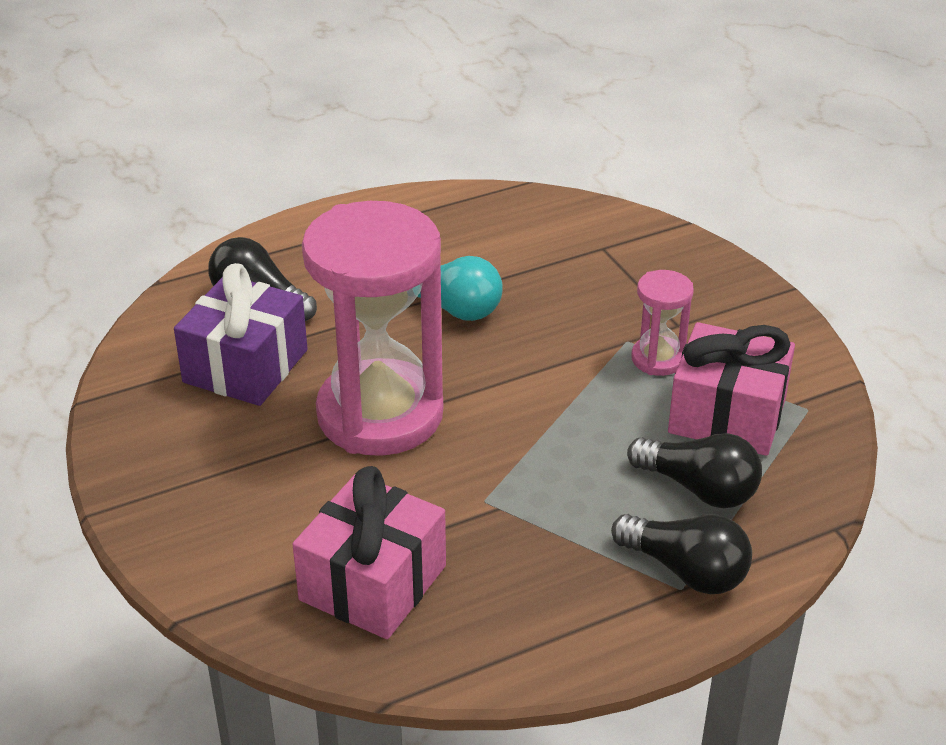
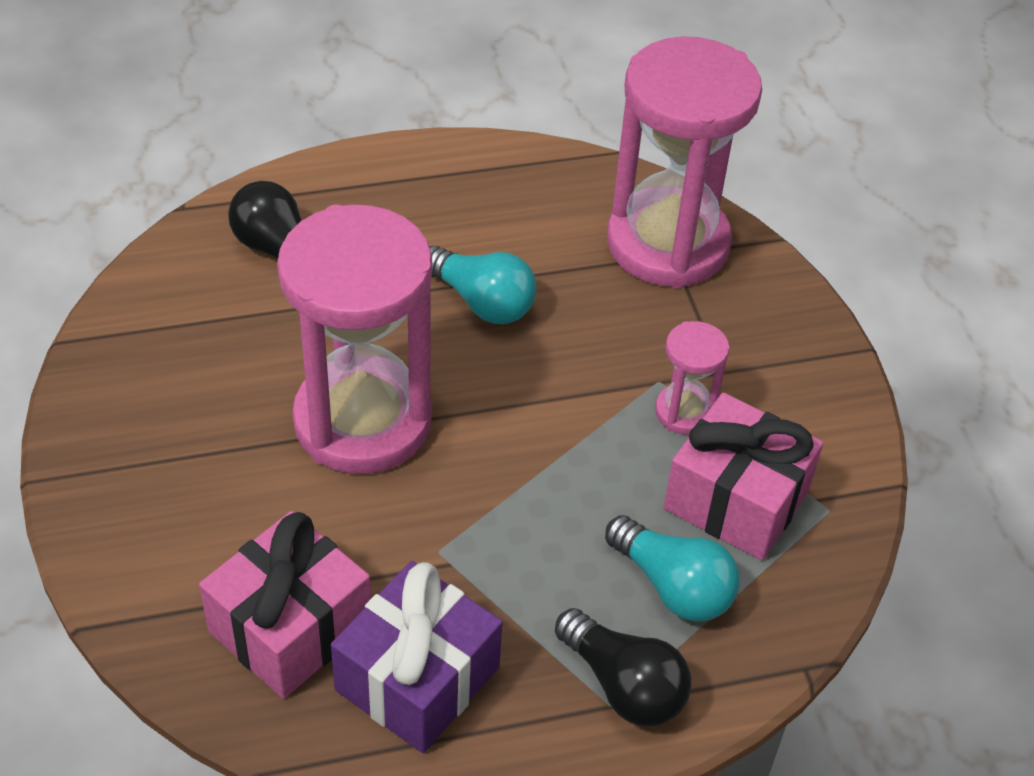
camera: 10 degrees right, 10 degrees up
purple gift [174,263,308,406] -> purple gift moved to [331,561,502,753]
black light bulb [627,433,762,508] -> turquoise light bulb [605,515,740,622]
none -> pink hourglass [607,36,762,288]

